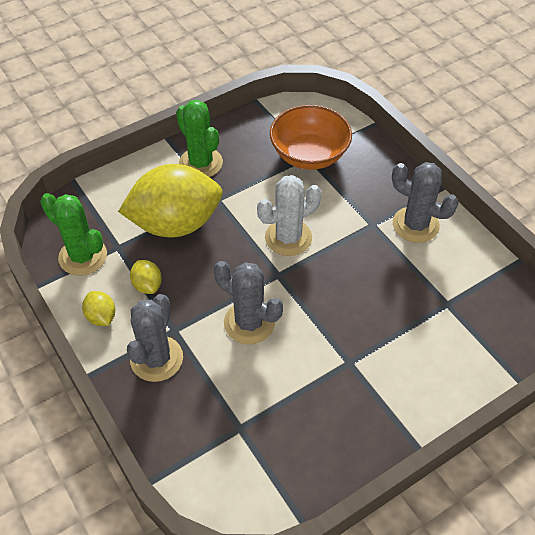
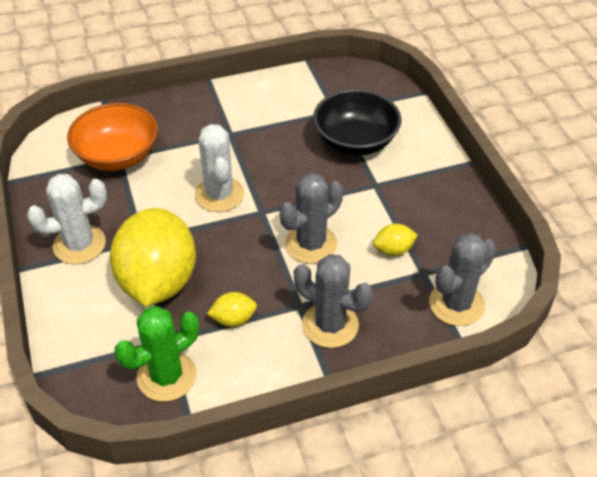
camera: 75 degrees left, 5 degrees down
yellow lemon [82,291,115,326] -> yellow lemon moved to [373,224,418,256]
green cactus [176,100,223,177] -> white cactus [27,174,107,264]
grey cactus [392,162,459,243] -> grey cactus moved to [429,233,496,326]
none -> black bowl [313,89,402,156]

